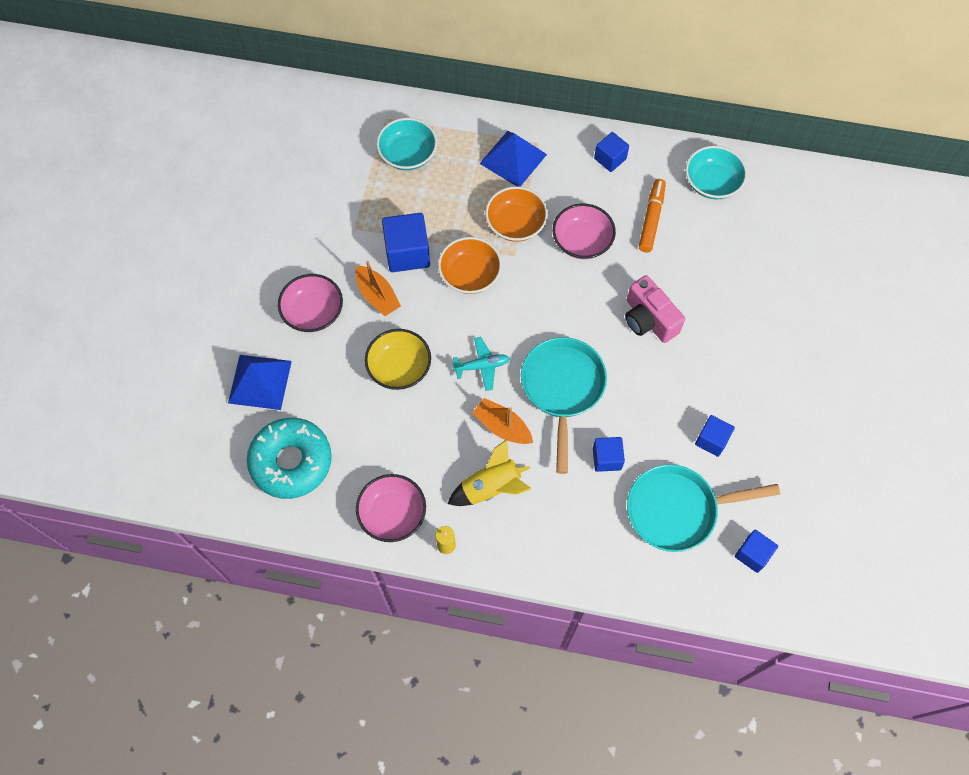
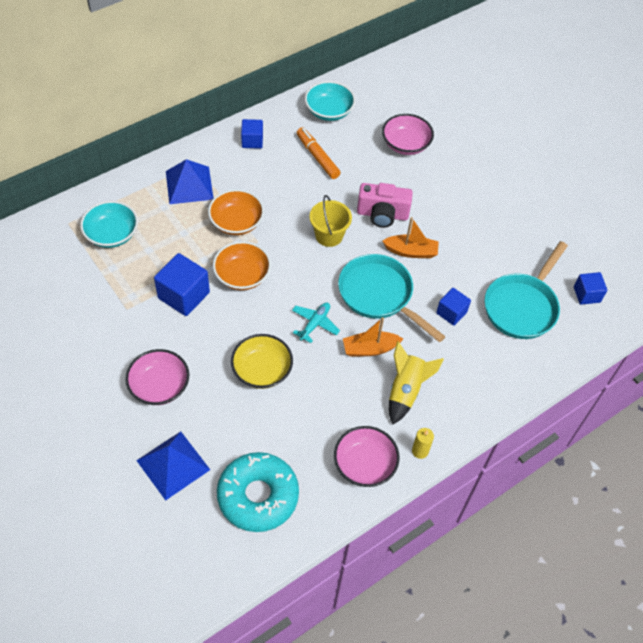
camera: 50 degrees left, 10 degrees down
orange boat [355,261,401,316] -> orange boat moved to [383,217,439,258]
pink bowl [553,203,616,259] -> pink bowl moved to [382,114,434,155]
blue cube [695,415,735,457] -> none
none -> yellow bucket [310,195,352,247]

